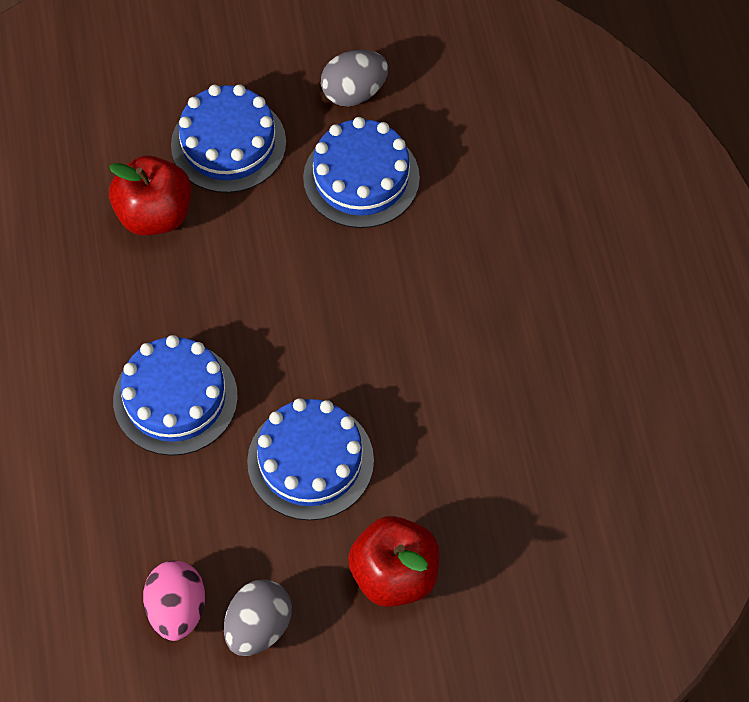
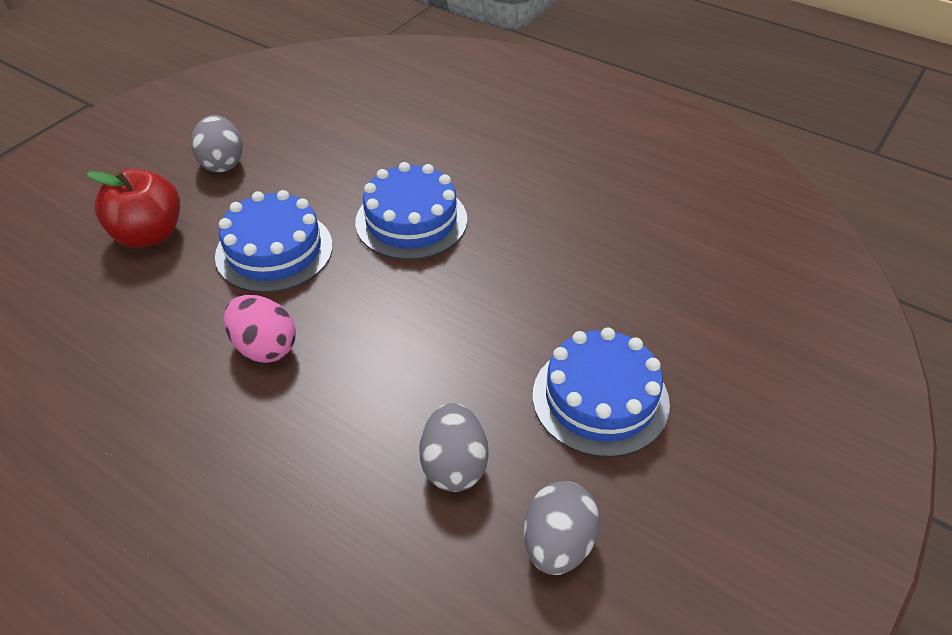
camera: 135 degrees right, 15 degrees down
red apple [109,156,191,235] -> none
pink egg [143,561,205,641] -> pink egg moved to [224,295,296,363]
blue cake [303,117,420,228] -> grey egg [419,403,489,492]

